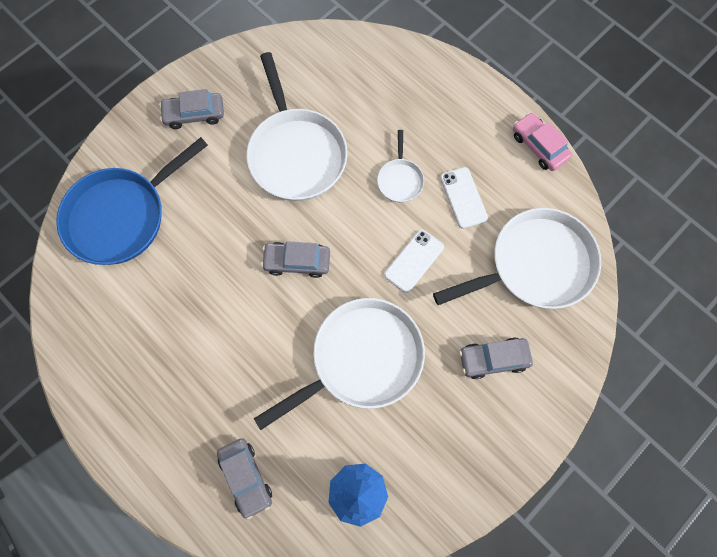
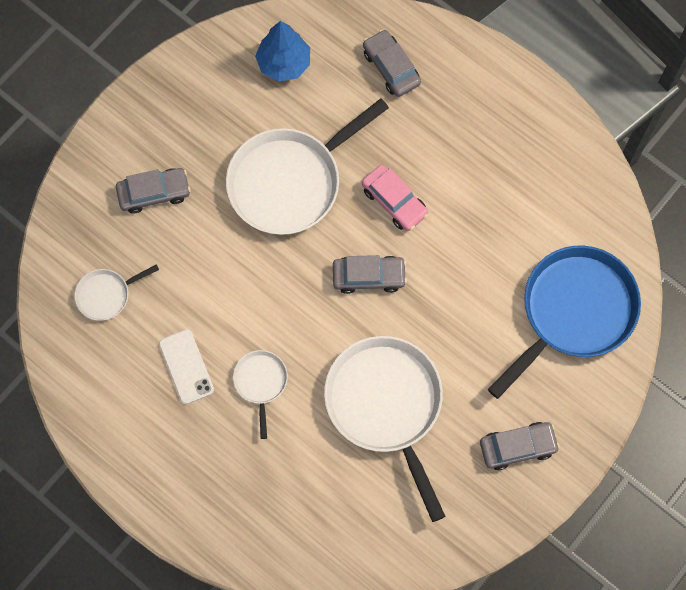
camera: 175 degrees right, 0 degrees up
white phone [384,230,444,293] -> none
white pan [433,208,601,309] -> white pan [74,264,159,321], size x0.47
pink car [513,113,572,171] -> pink car moved to [362,165,428,231]

